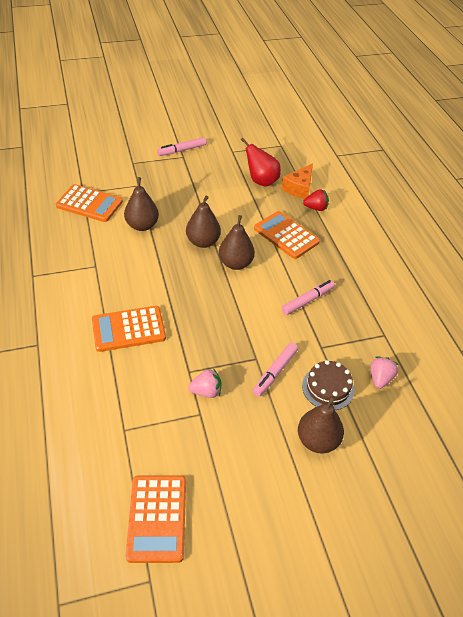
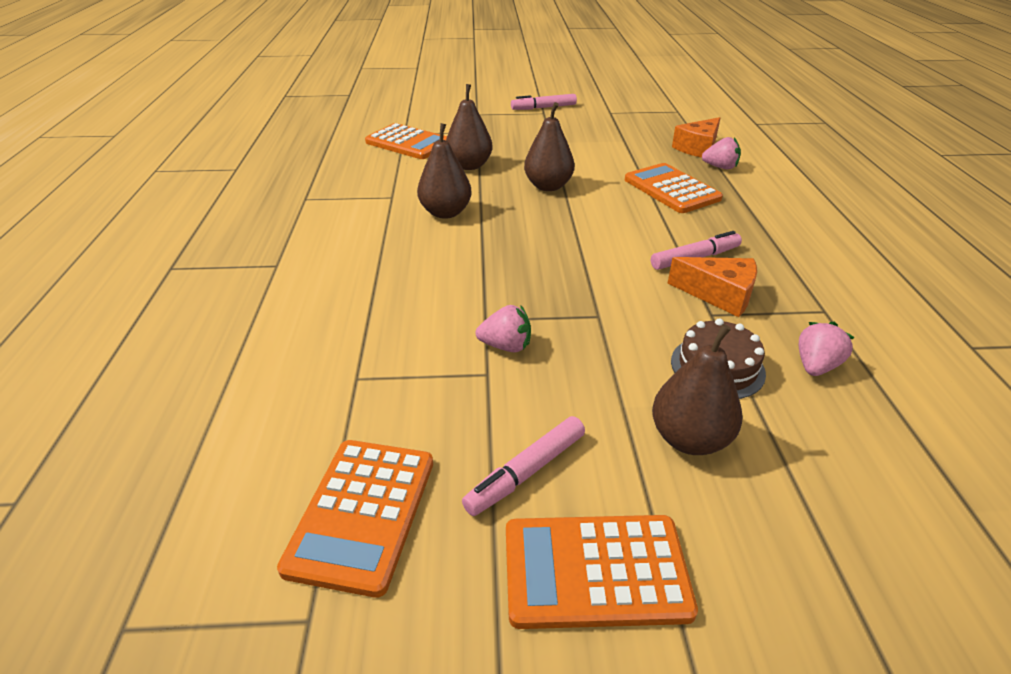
camera: 15 degrees right, 10 degrees down
orange calculator [92,306,166,352] -> orange calculator moved to [506,515,698,629]
brown pear [219,215,255,270] -> brown pear moved to [417,123,471,219]
red pear [241,138,281,187] -> none
pink marker [253,342,298,397] -> pink marker moved to [462,416,585,516]
red strawberry [303,189,329,211] -> pink strawberry [702,137,741,169]
none -> orange cheese [668,257,757,317]

